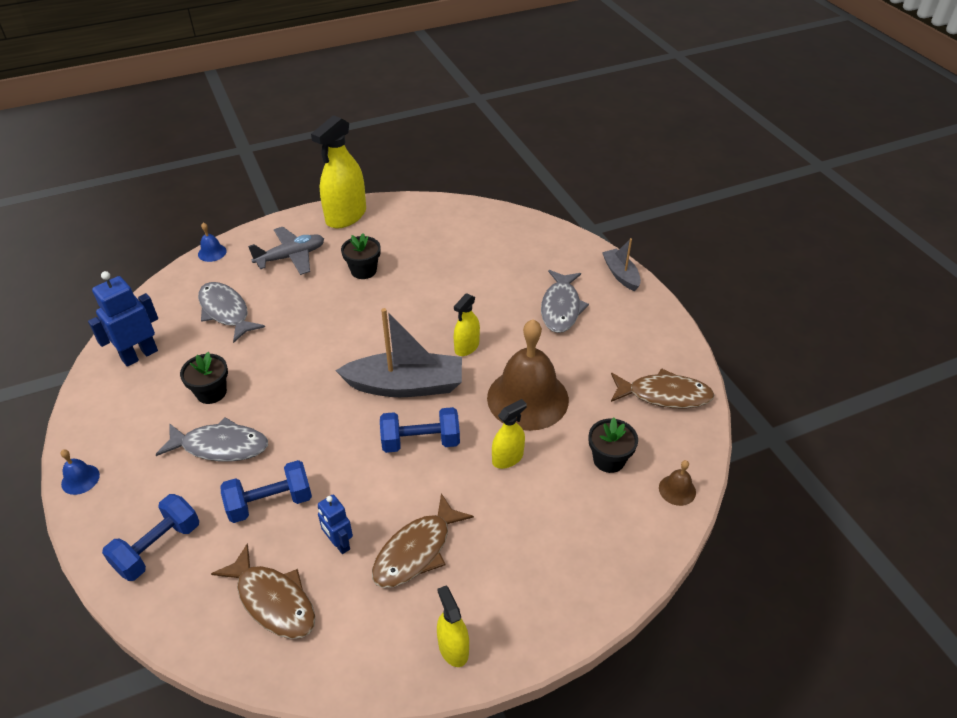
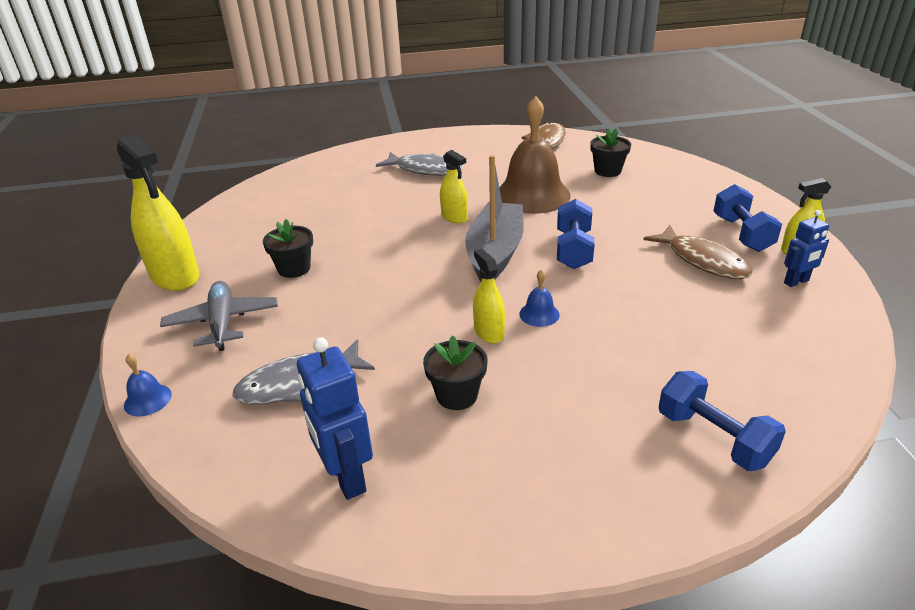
camera: 75 degrees left, 10 degrees down
blue bell [61,449,100,495] -> blue bell moved to [519,270,560,327]
grey fish [156,417,268,461] -> none
brown fish [211,543,315,639] -> none
blue dumbbell [221,460,312,523] -> blue dumbbell moved to [713,184,782,252]
blue robot [318,495,353,554] -> blue robot moved to [784,210,829,287]
yellow spray bottle [492,399,527,469] -> yellow spray bottle moved to [473,249,505,343]
grey boat [602,238,641,291] -> none
brown bell [659,460,696,506] -> none

